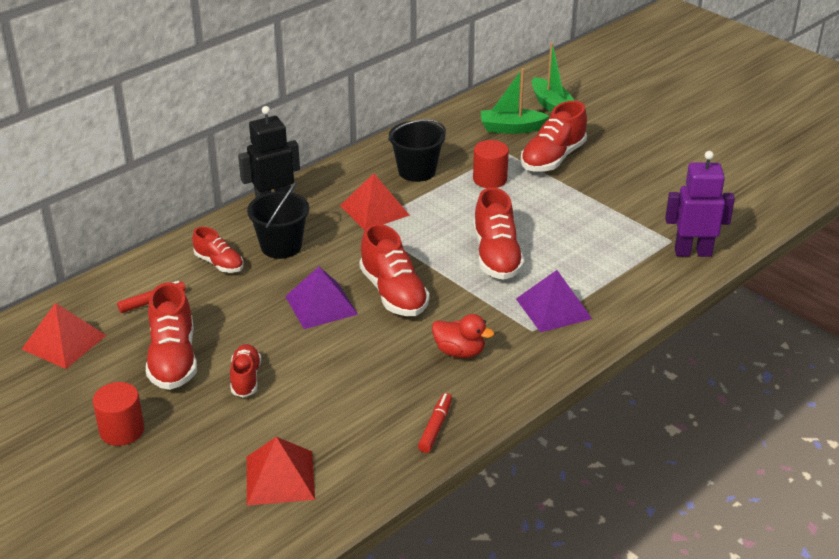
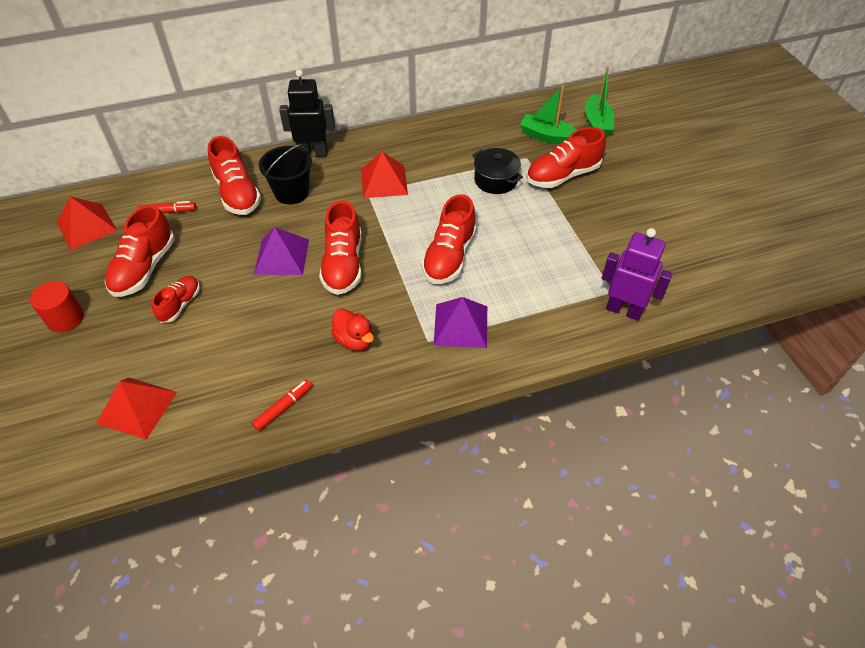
camera: 25 degrees right, 15 degrees up
red shoe [192,227,244,273] -> red shoe [208,136,261,215], size x1.68
black bucket [388,119,446,182] -> none
red cylinder [473,140,509,188] -> black pot [472,148,523,194]

